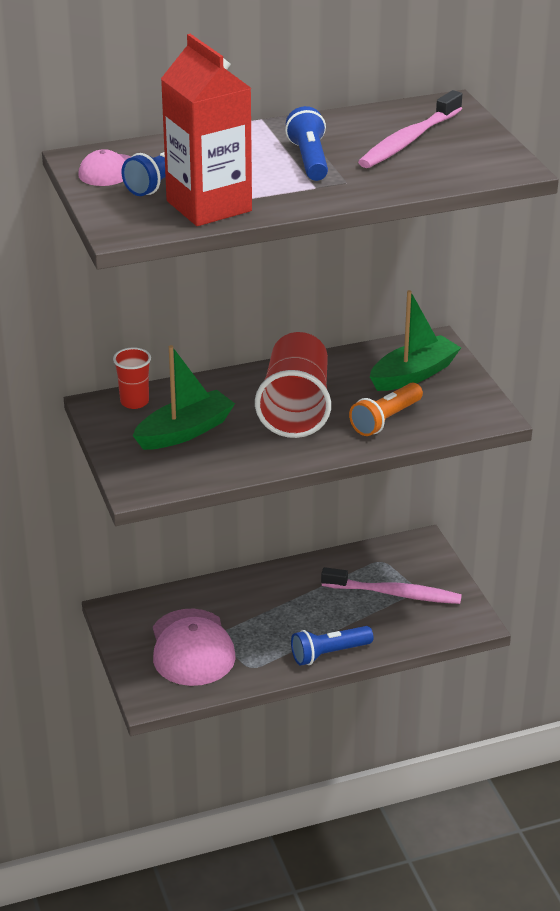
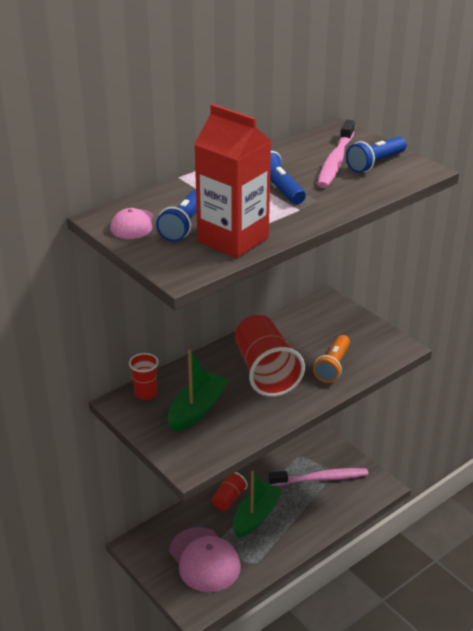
camera: 20 degrees left, 0 degrees up
blue flashlight [291,626,374,666] -> blue flashlight moved to [346,137,407,173]
green boat [370,290,461,391] -> green boat moved to [233,471,282,538]
none -> red cup [212,472,248,511]

